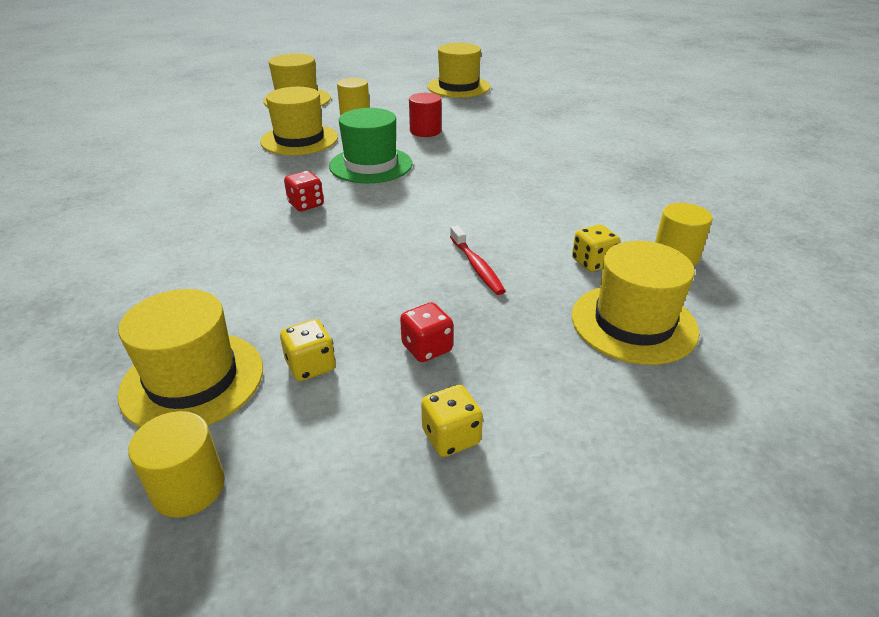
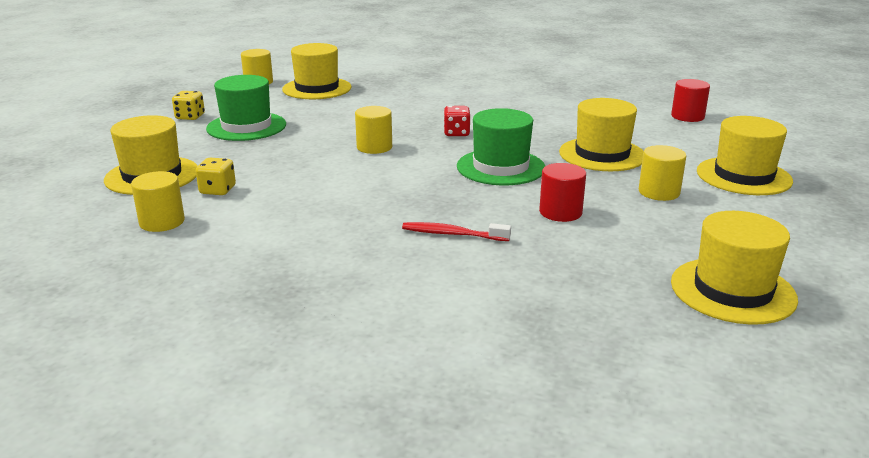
camera: 125 degrees right, 10 degrees down
yellow dice [280,319,336,381] -> none
red dice [400,302,453,362] -> green hat [206,75,286,141]
red toothbrush [450,225,505,295] -> red toothbrush moved to [402,222,511,241]
none -> yellow cylinder [355,106,392,154]
none -> red cylinder [671,79,710,122]

